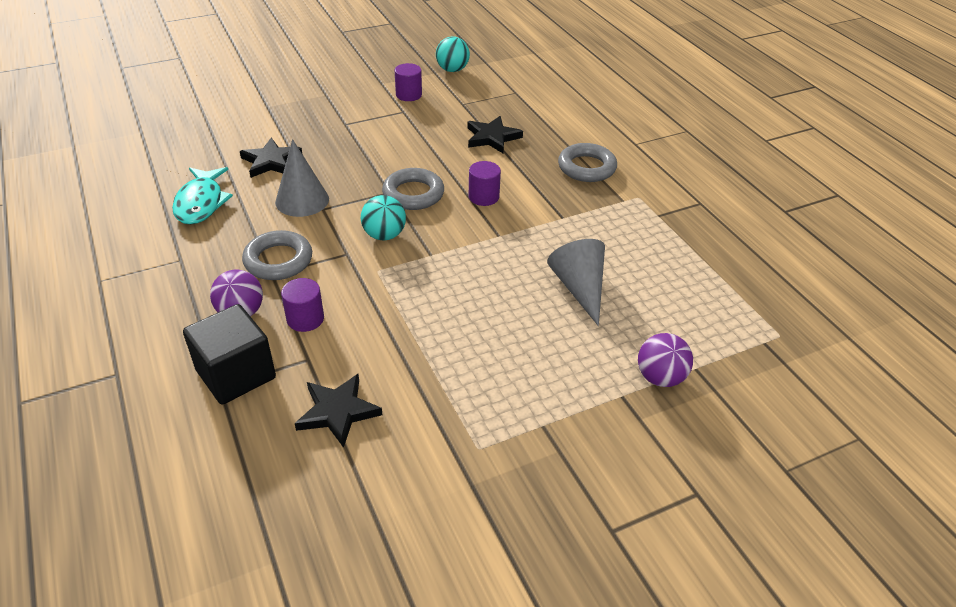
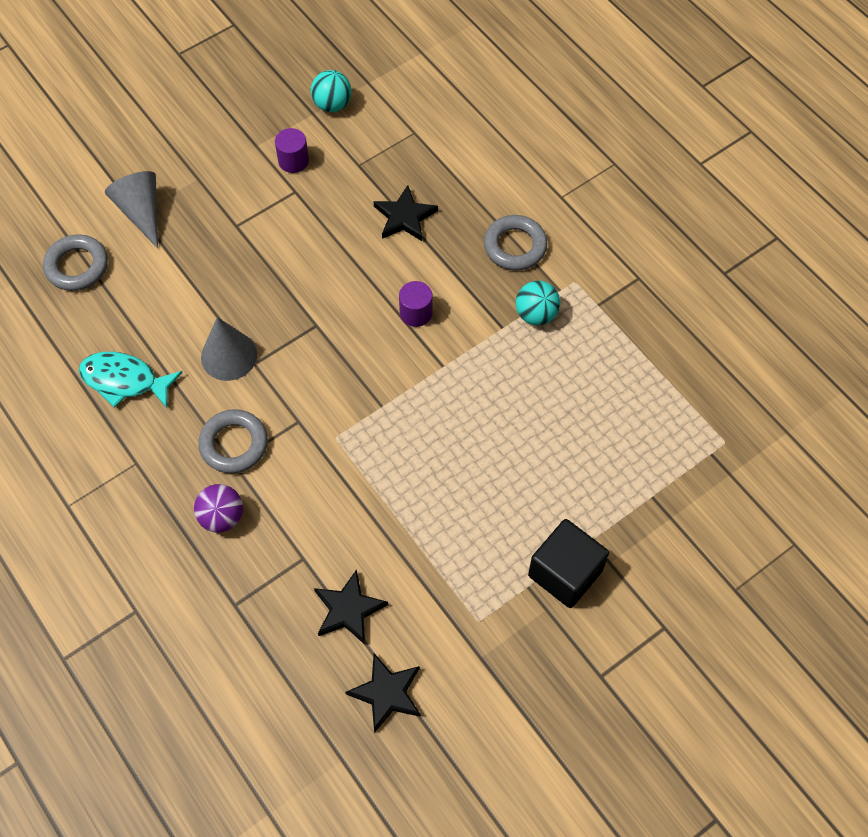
camera: 10 degrees left, 20 degrees up
turquoise fish [172,167,233,225] -> turquoise fish turned 120 degrees clockwise [79,352,182,408]
black cube [183,304,276,405] -> black cube moved to [528,519,609,608]
black star [240,138,302,178] -> black star moved to [346,654,421,733]
purple cylinder [281,278,324,332] -> none
turquoise ball [361,195,406,241] -> turquoise ball moved to [516,281,560,325]
grey ring [382,168,444,210] -> grey ring moved to [43,234,108,291]
grey cone [547,239,605,326] -> grey cone moved to [105,171,158,249]
purple ball [638,333,693,387] -> none

